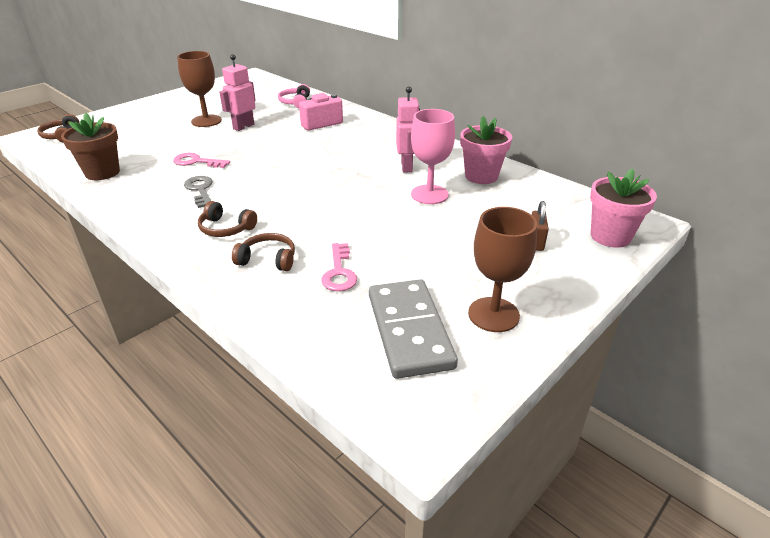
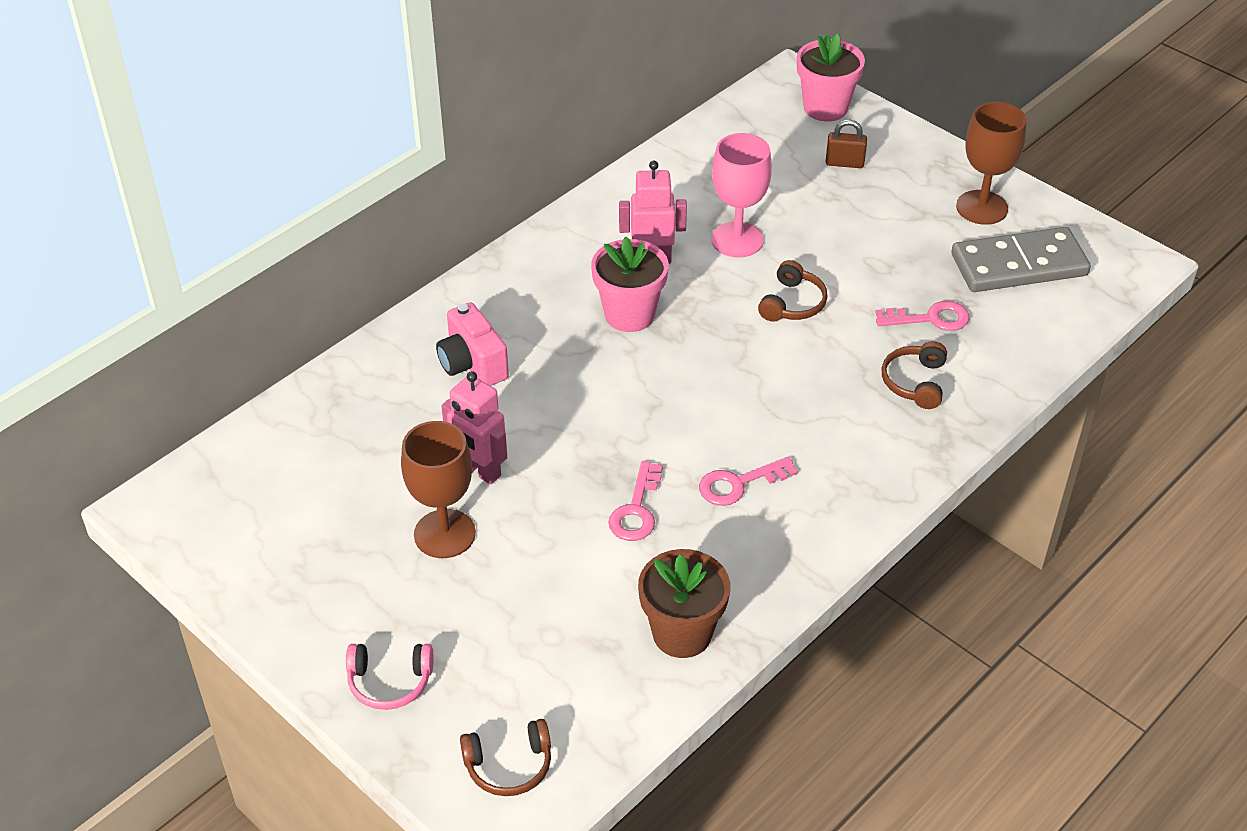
camera: 90 degrees left, 10 degrees up
grey key [184,176,213,208] -> pink key [699,456,798,506]
brown headphones [198,201,257,237] -> brown headphones moved to [758,260,828,322]
pink headphones [278,84,310,108] -> pink headphones moved to [346,644,433,710]
pink flower pot [460,116,512,184] -> pink flower pot moved to [591,237,669,332]

